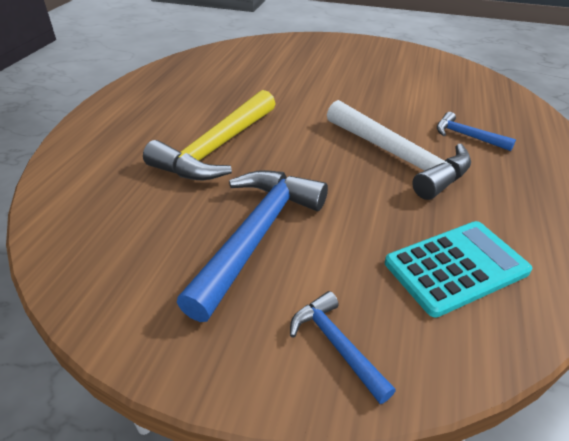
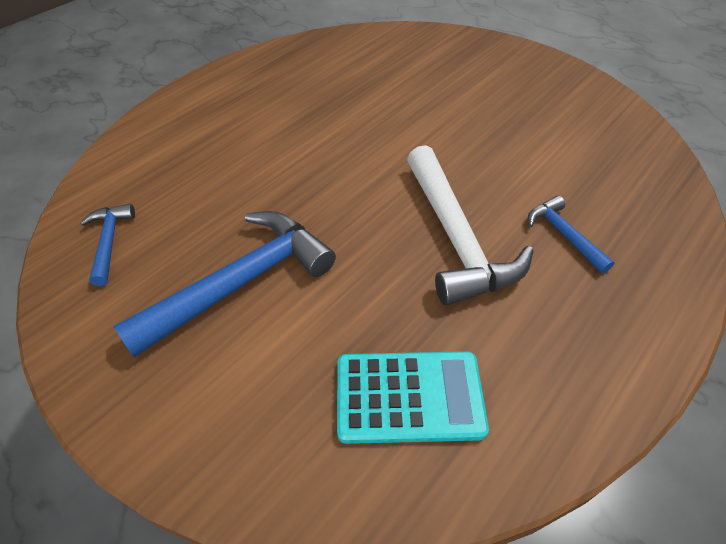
camera: 25 degrees right, 10 degrees up
yellow hammer [143,90,276,180] -> none
blue hammer [290,291,396,404] -> blue hammer moved to [80,204,135,286]

